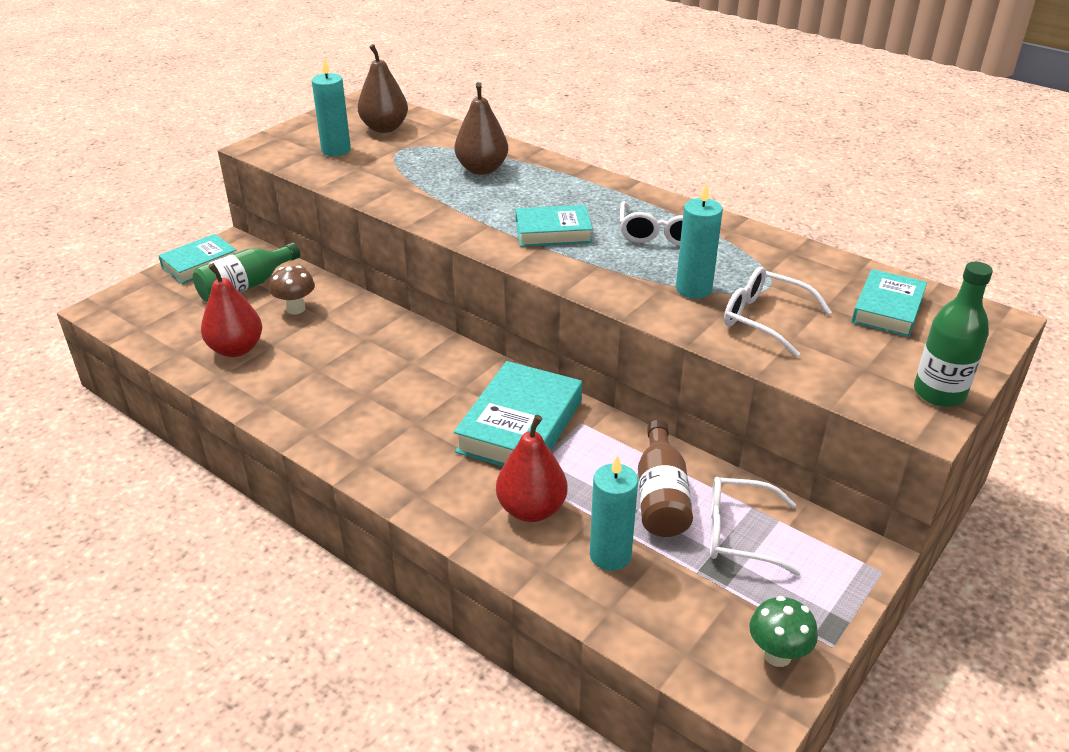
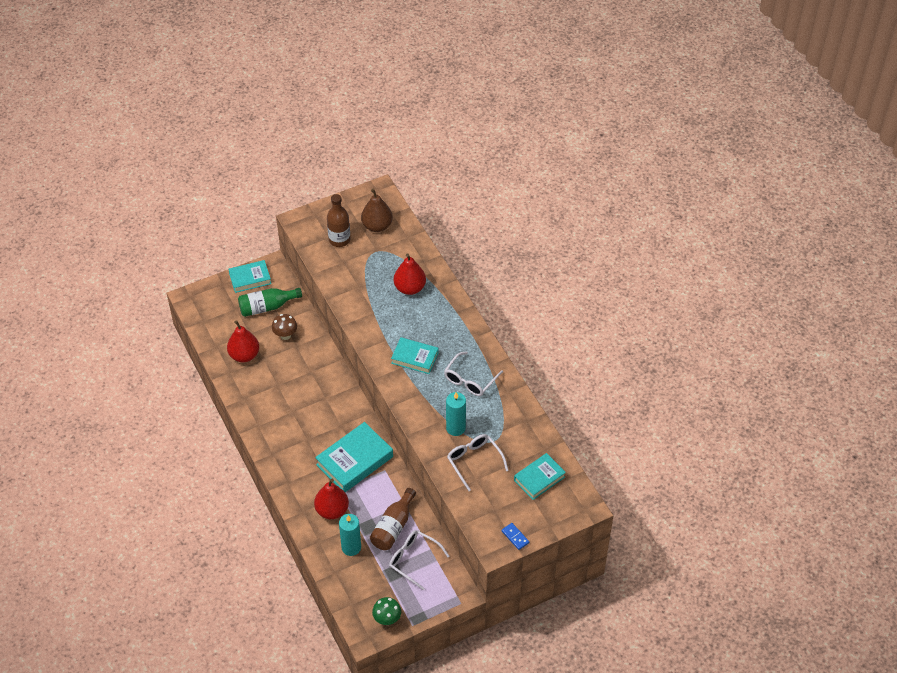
camera: 25 degrees right, 15 degrees up
turquoise candle [312,58,351,156] -> brown bottle [327,194,350,247]
brown pear [455,82,508,175] -> red pear [394,254,426,295]
green bottle [914,262,993,407] -> blue domino [502,523,529,550]

